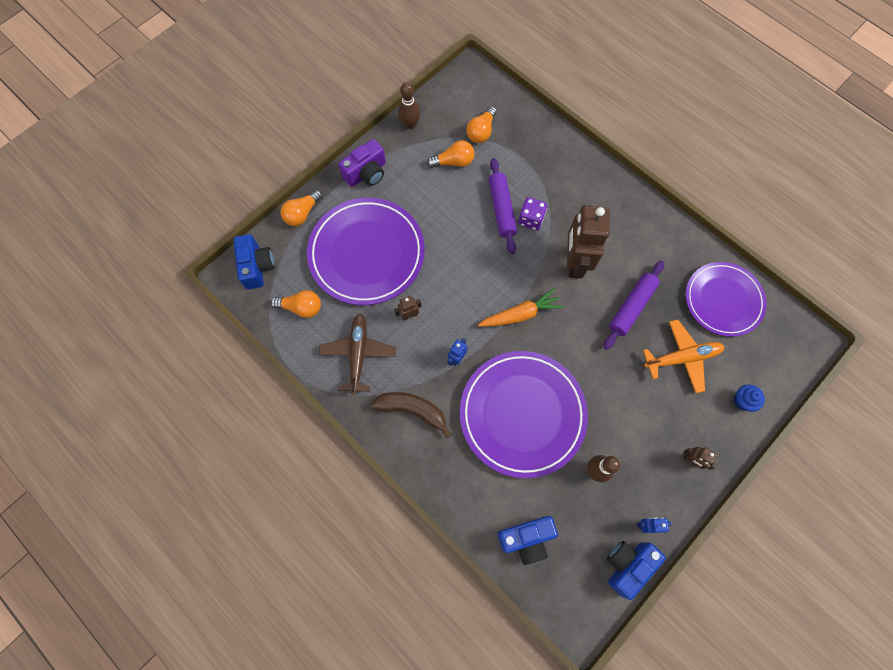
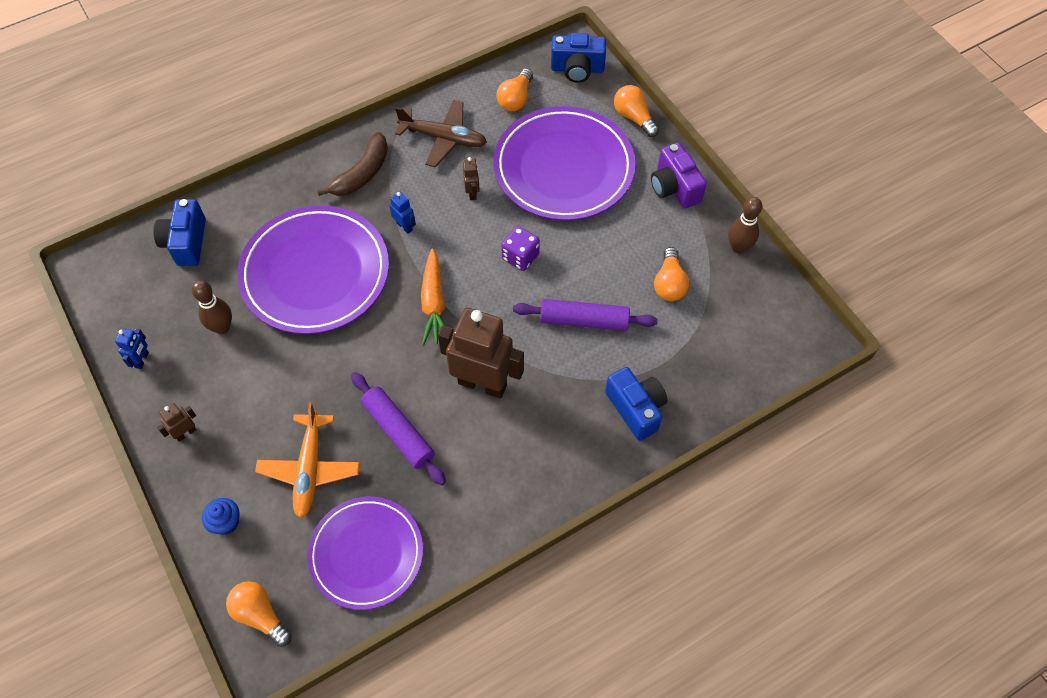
camera: 105 degrees right, 10 degrees down
orange light bulb [466,106,497,143] -> orange light bulb moved to [226,581,292,647]
purple dice [518,197,547,231] -> purple dice moved to [501,226,540,271]
blue camera [607,541,666,600] -> blue camera moved to [605,367,668,441]

